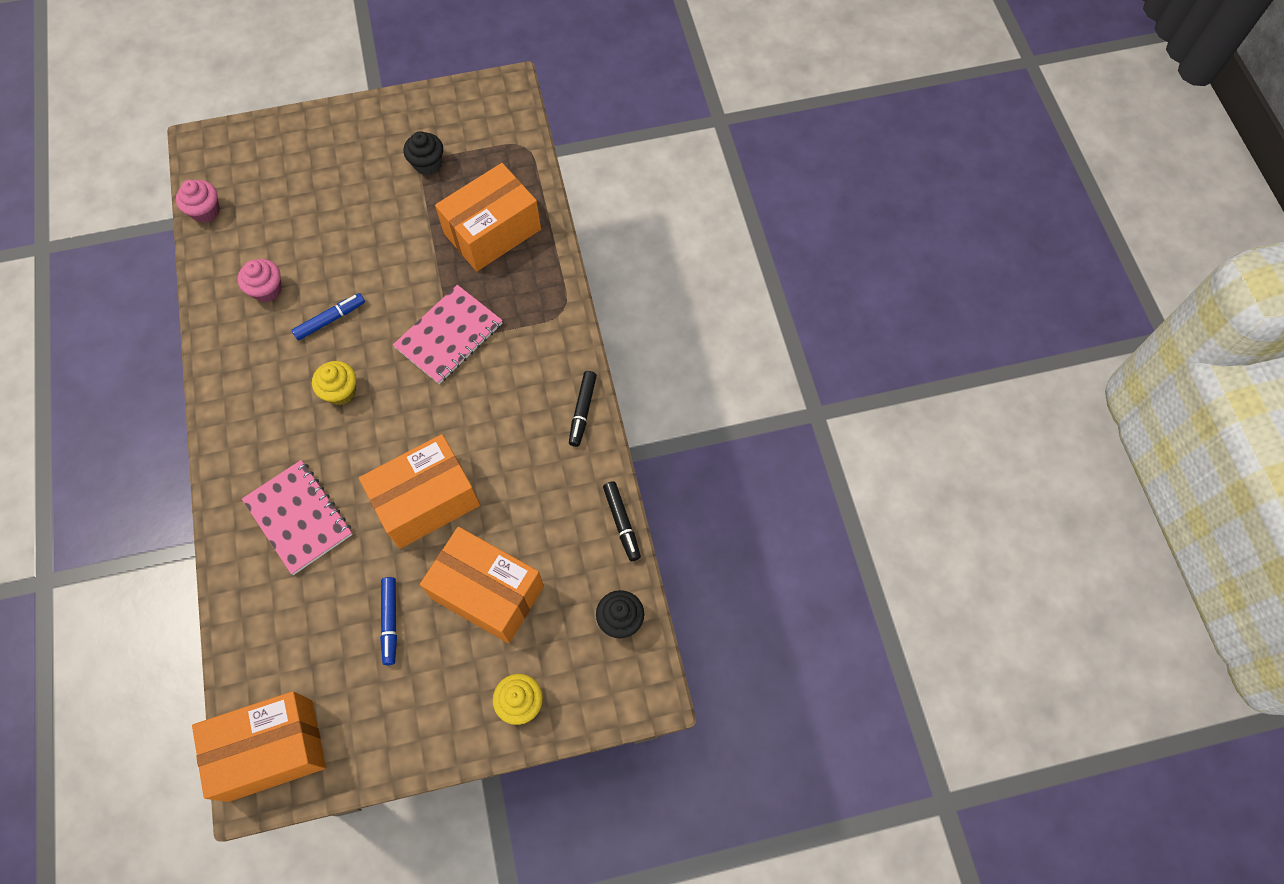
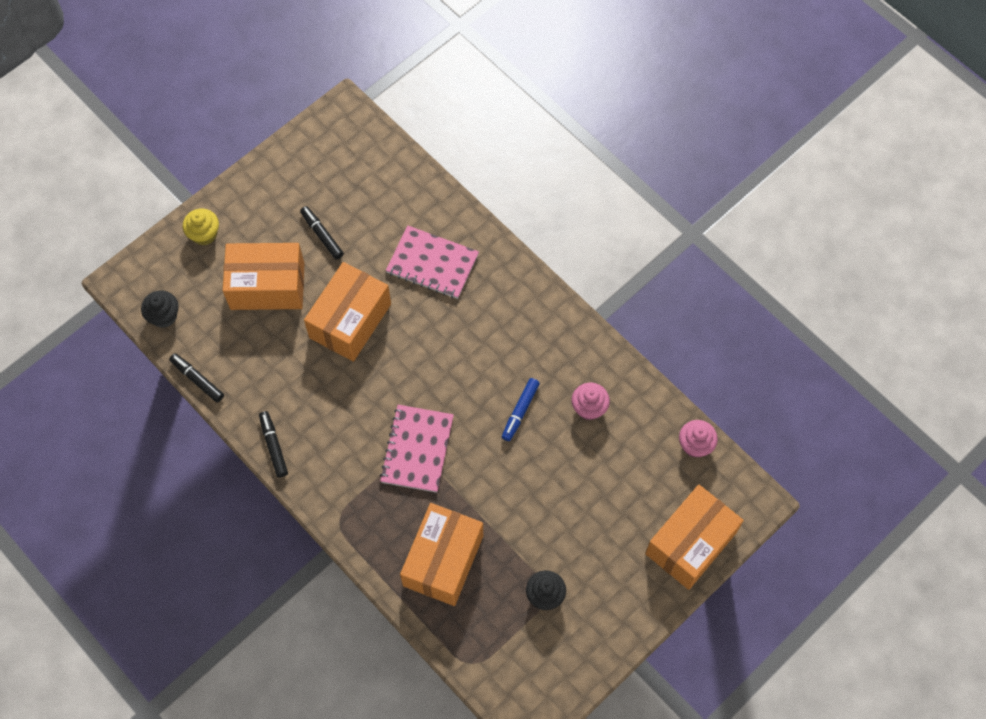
camera: 150 degrees right, 0 degrees up
orange box [192,691,326,802] -> orange box moved to [645,485,744,590]
yellow cupcake [312,361,356,405] -> none
blue marker [380,577,397,665] -> black marker [300,206,344,260]

